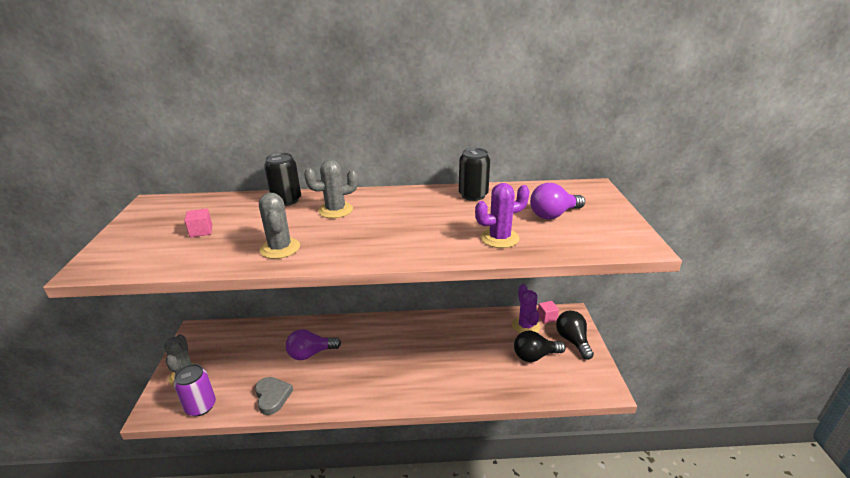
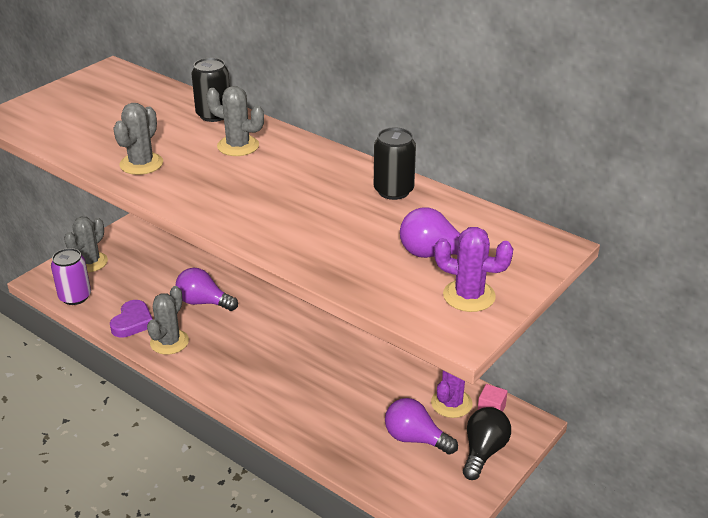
camera: 40 degrees right, 5 degrees up
pink cube [184,208,213,238] -> none
grey heart [255,377,293,415] -> purple heart [110,300,153,338]
purple cactus [475,183,530,248] -> purple cactus moved to [434,227,513,312]
black light bulb [514,331,566,362] -> purple light bulb [385,398,458,455]
none -> grey cactus [147,286,189,355]

